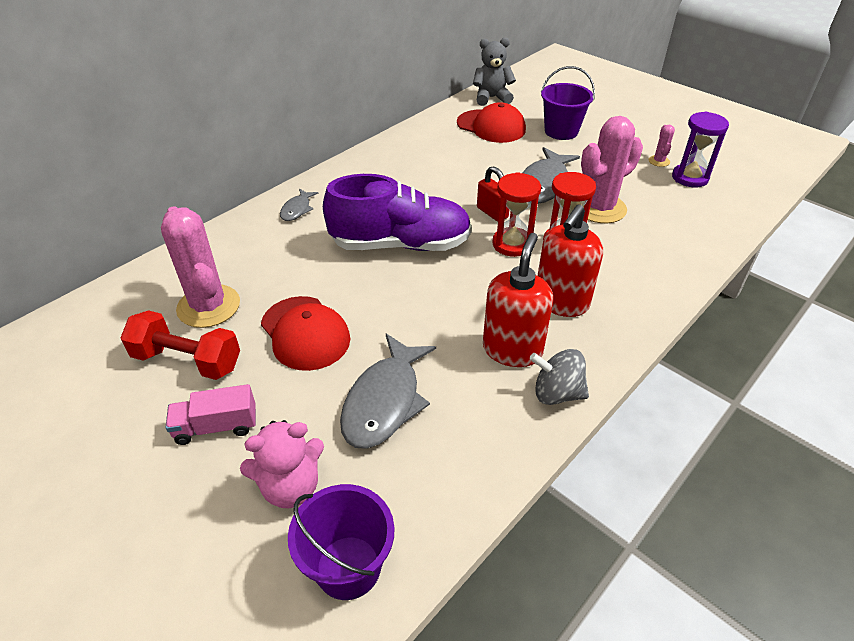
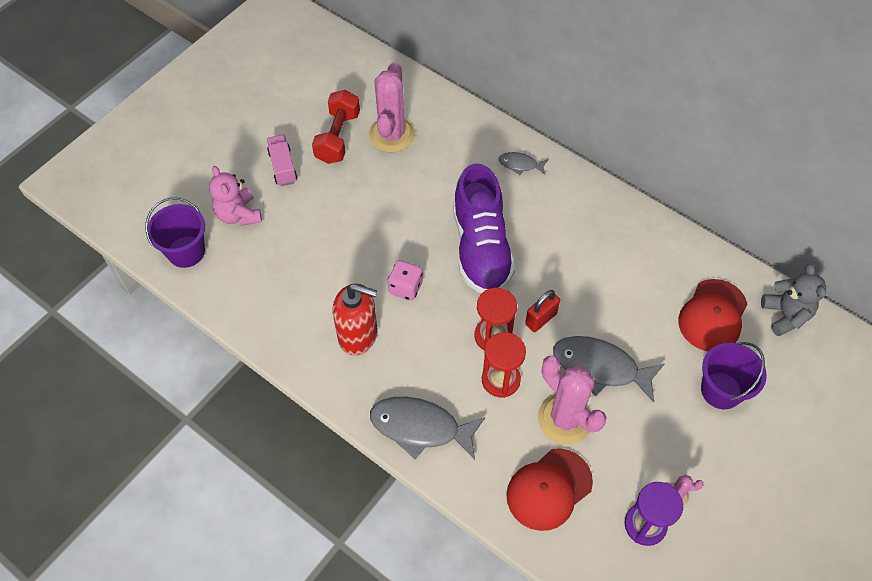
camera: 85 degrees right, 15 degrees up
pink cactus [161,206,240,328] -> pink cactus turned 45 degrees counterclockwise [369,62,415,153]
red cap [261,296,350,371] -> red cap moved to [506,448,593,531]
grey fish [340,334,436,449] -> grey fish moved to [370,397,485,460]
grey spinning top [530,349,589,405] -> none
red soap dispenser [538,204,603,317] -> none
none -> pink dice [388,260,423,301]

